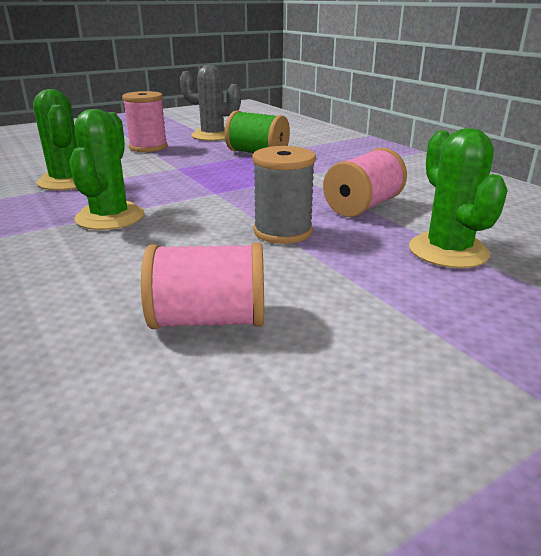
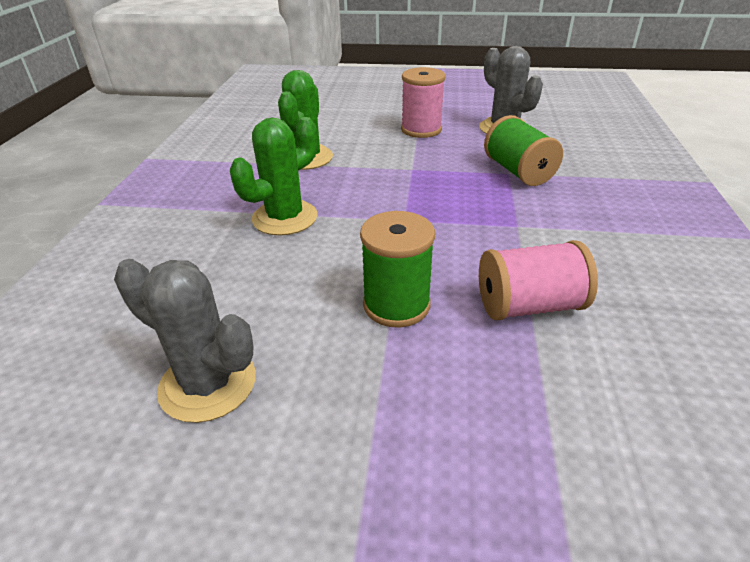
camera: 40 degrees right, 10 degrees up
pink spool [141,243,264,329] -> grey cactus [114,259,256,423]
grey spool [252,146,316,244] -> green spool [360,211,435,328]
green cactus [409,128,508,268] -> none

